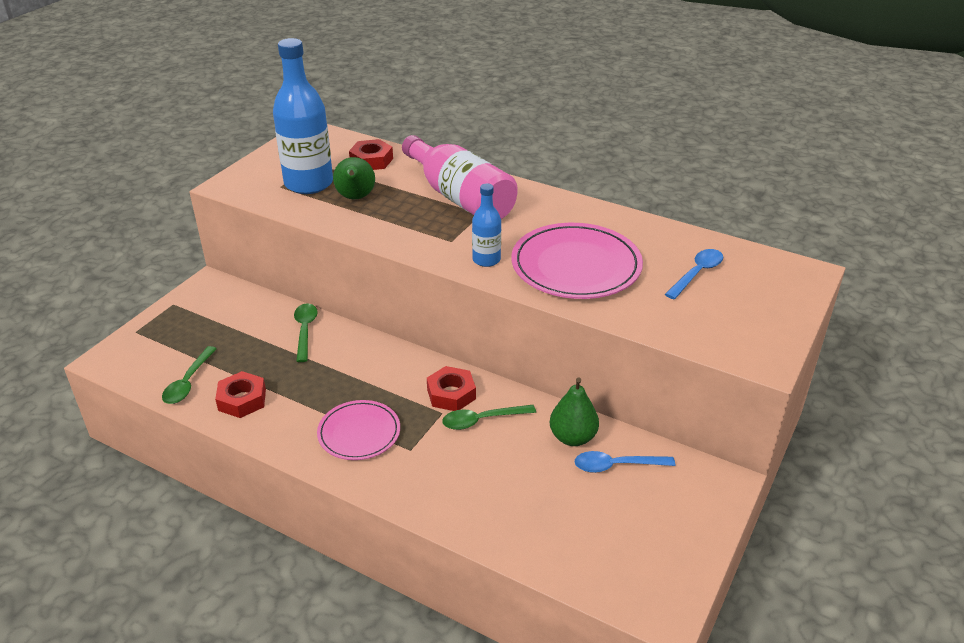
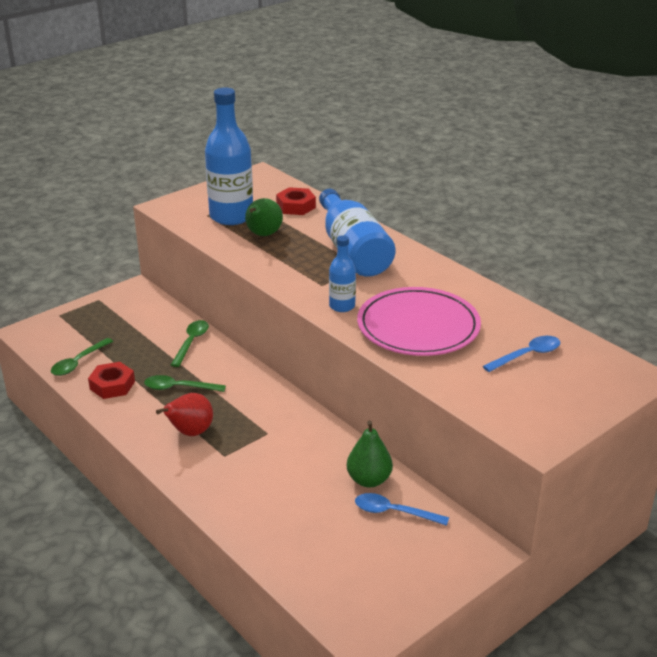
camera: 20 degrees right, 5 degrees down
pink plate [317,400,400,460] -> red pear [156,393,213,436]
pink bottle [402,135,518,219] -> blue bottle [319,189,396,277]
red nut [427,366,476,411] -> none
green spoon [442,405,536,430] -> green spoon moved to [144,375,226,392]

